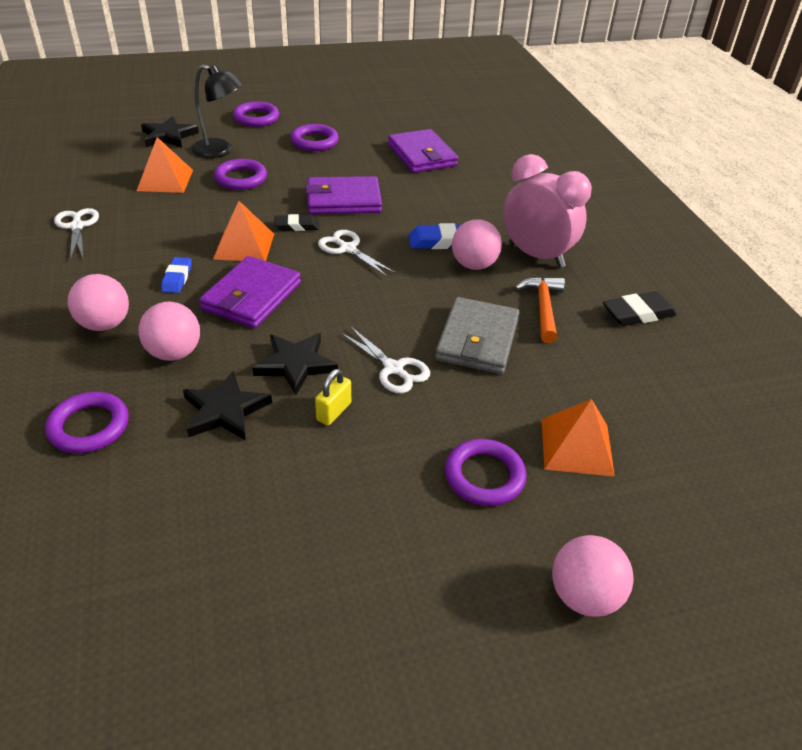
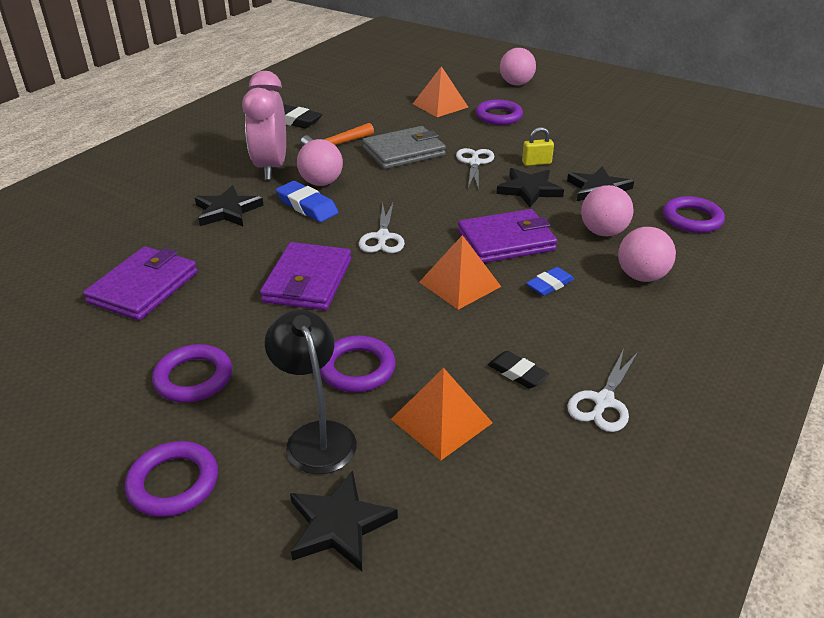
camera: 130 degrees left, 5 degrees down
black eraser [274,214,319,231] -> black eraser moved to [488,351,549,388]
purple wallet [305,176,382,214] -> purple wallet turned 60 degrees clockwise [260,242,351,310]
none -> black star [195,185,264,226]

